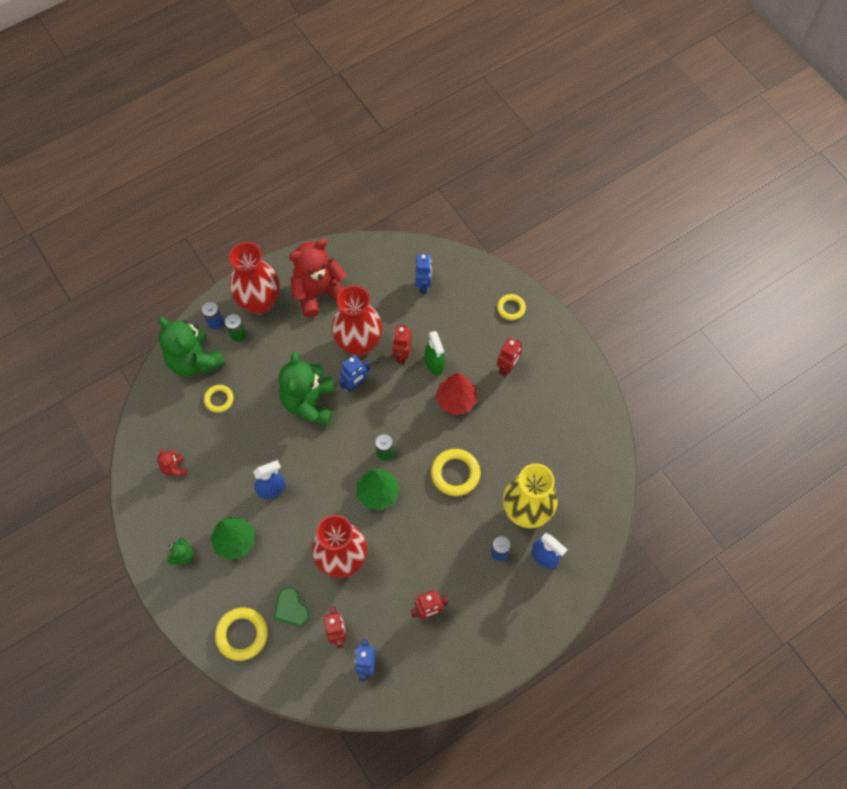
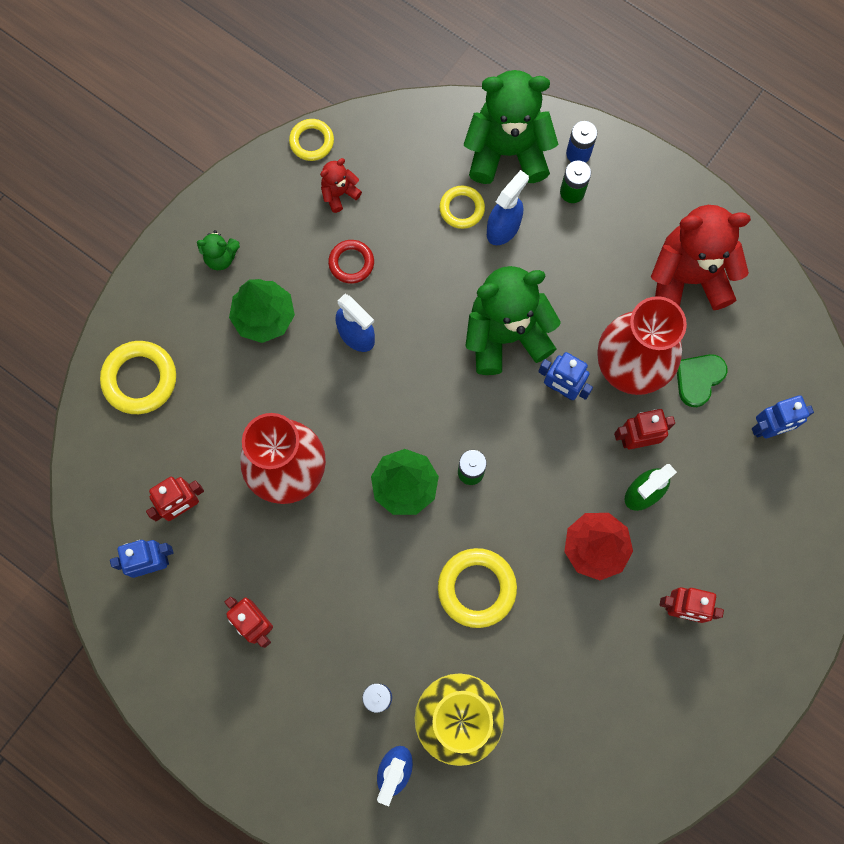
camera: 70 degrees right, 10 degrees up
green teddy bear [158,317,225,376] -> green teddy bear turned 60 degrees clockwise [464,70,559,184]
red vase [229,242,280,315] -> none
green heart [274,587,309,626] -> green heart moved to [677,354,727,407]
red teddy bear [289,239,347,317] -> red teddy bear turned 45 degrees counterclockwise [651,205,751,310]
yellow ring [497,294,526,320] -> yellow ring moved to [289,119,334,161]
none -> red ring [328,240,374,284]
none -> blue spray bottle [487,170,529,245]

